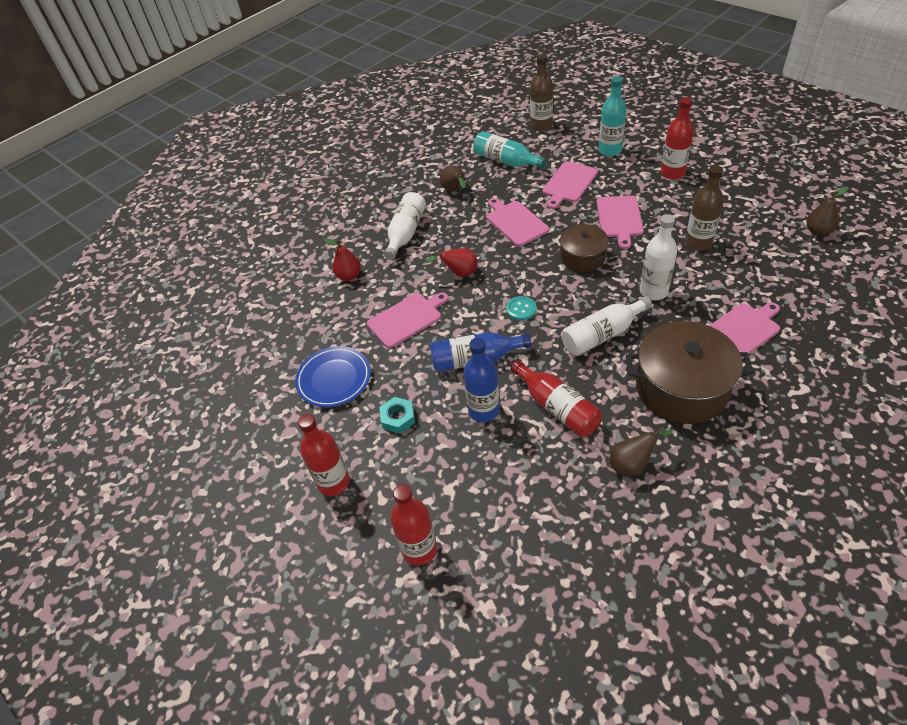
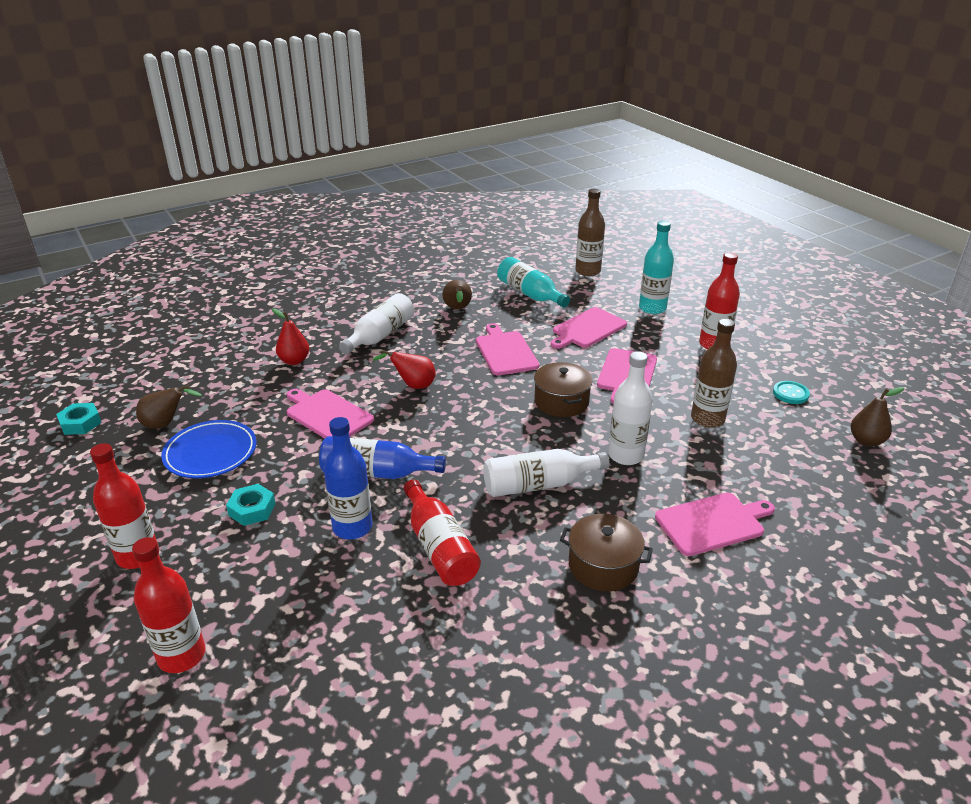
camera: 10 degrees right, 15 degrees down
pink cutting board [367,293,448,348] -> pink cutting board turned 120 degrees counterclockwise [287,389,374,438]
turquoise button [506,296,536,321] -> turquoise button moved to [773,381,810,404]
brown pear [610,427,672,477] -> brown pear moved to [136,385,202,429]
brown pot [626,321,753,424] -> brown pot [560,514,653,592], size x0.58
none -> turquoise nut [56,403,102,435]

